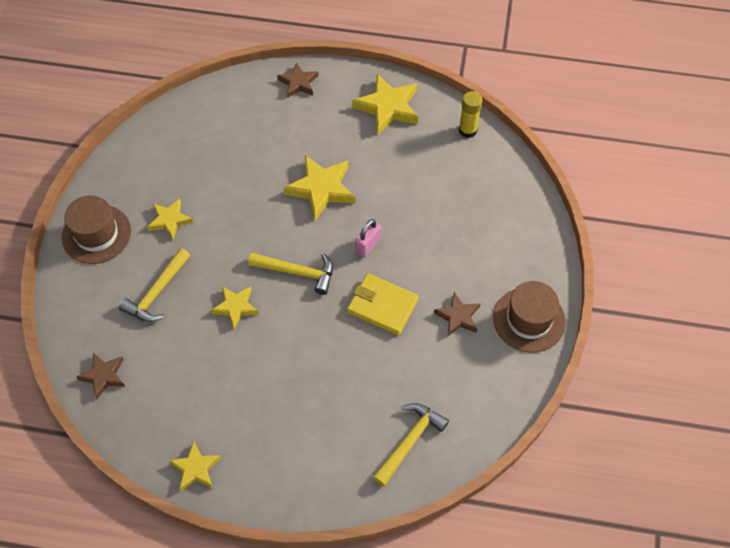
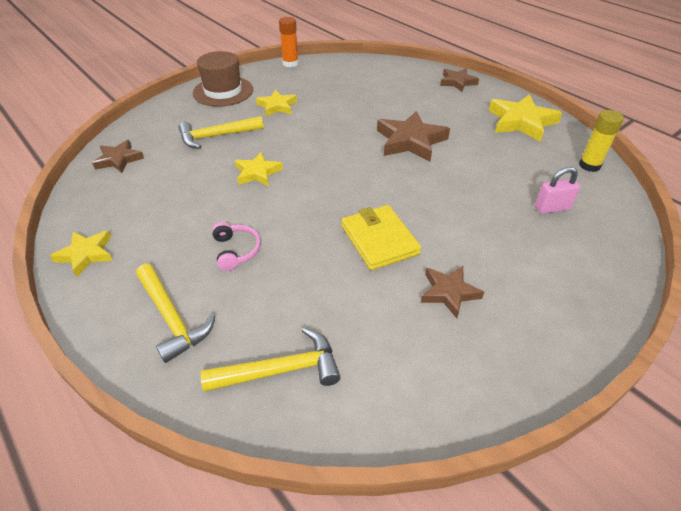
camera: 40 degrees right, 15 degrees down
yellow hammer [248,253,333,295] -> yellow hammer moved to [136,264,215,363]
yellow star [284,155,355,220] -> brown star [377,111,450,162]
pink padlock [355,219,382,258] -> pink padlock moved to [535,167,580,214]
brown hat [493,281,566,353] -> none
none -> pink headphones [212,222,261,271]
none -> orange glue stick [279,17,298,67]

